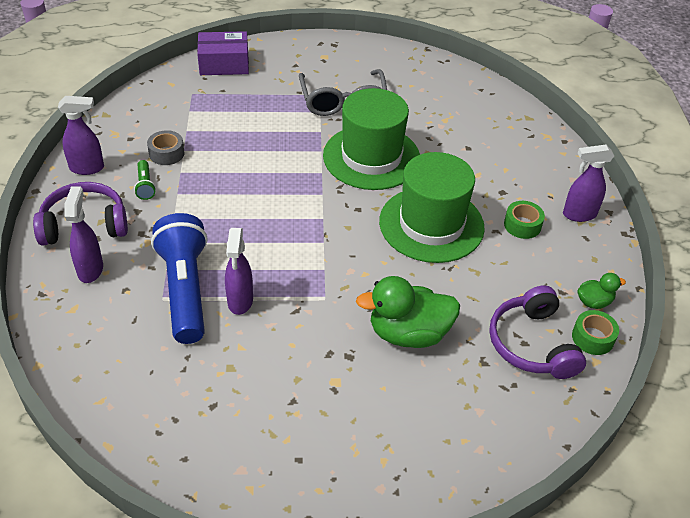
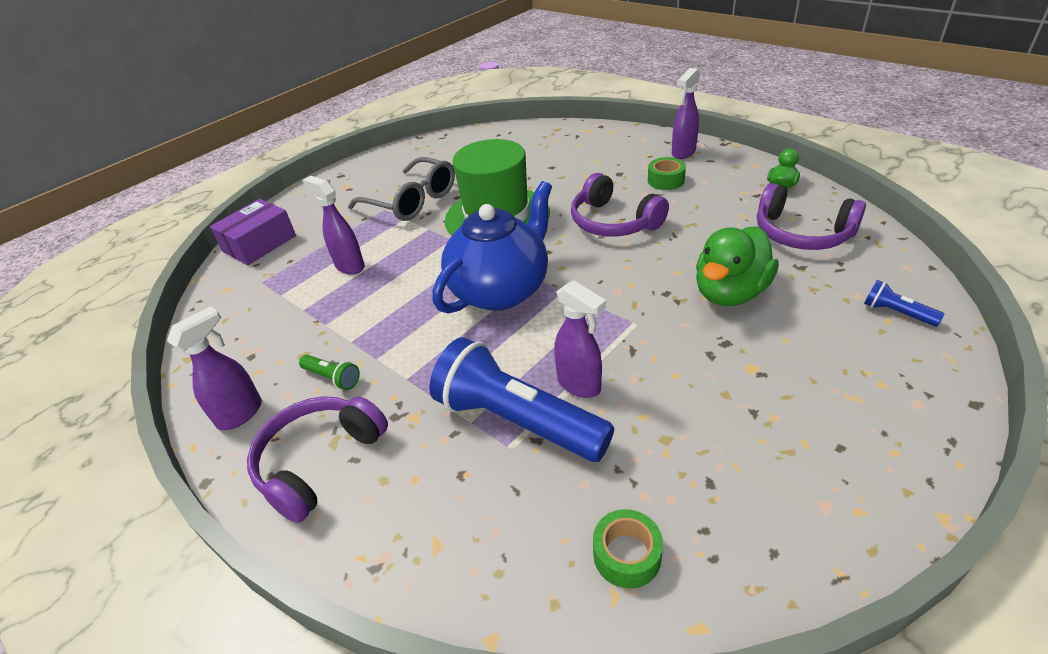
camera: 40 degrees left, 5 degrees down
purple spray bottle [64,186,103,283] -> purple spray bottle moved to [302,176,365,275]
grey tape [147,130,185,165] -> none
green hat [379,152,485,263] -> purple headphones [571,173,669,236]
green tape [572,310,619,355] -> green tape moved to [593,509,663,589]
none -> blue teapot [433,181,552,314]
none -> blue flashlight [864,280,945,326]

